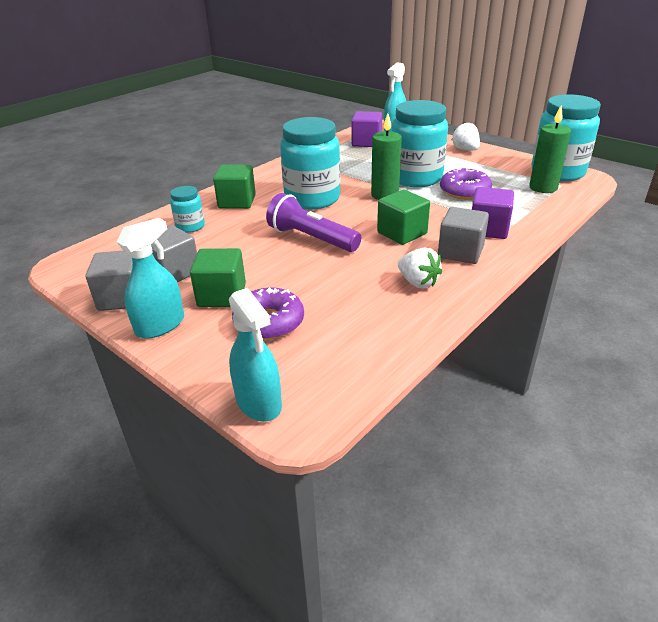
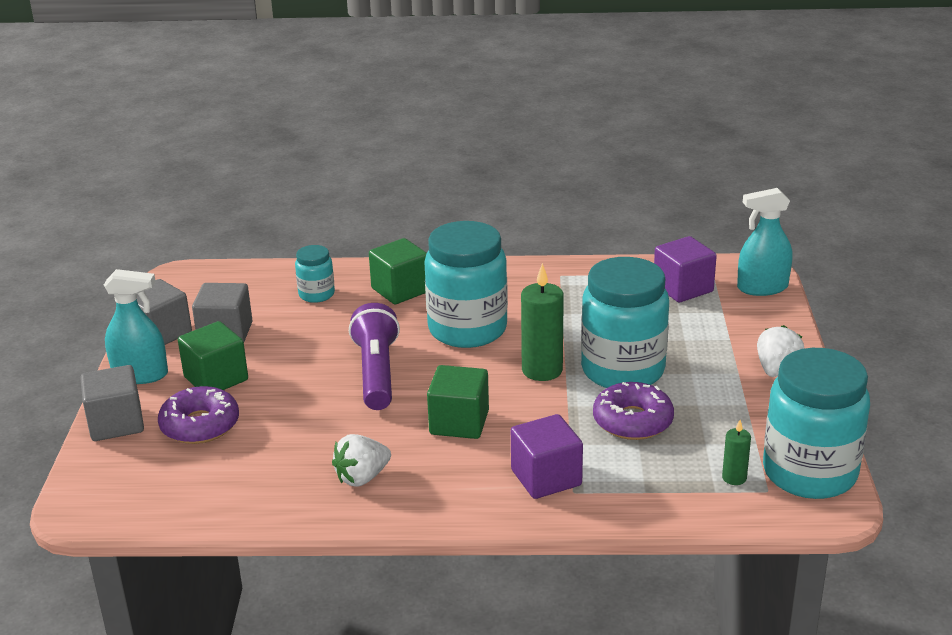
camera: 50 degrees right, 5 degrees down
turquoise spray bottle [229,288,282,422] -> none
white strawberry [398,247,442,289] -> white strawberry turned 45 degrees clockwise [332,434,391,487]
grey cube [438,207,489,264] -> grey cube moved to [80,365,144,441]
green candle [529,105,571,193] -> green candle [722,420,751,485], size x0.53

